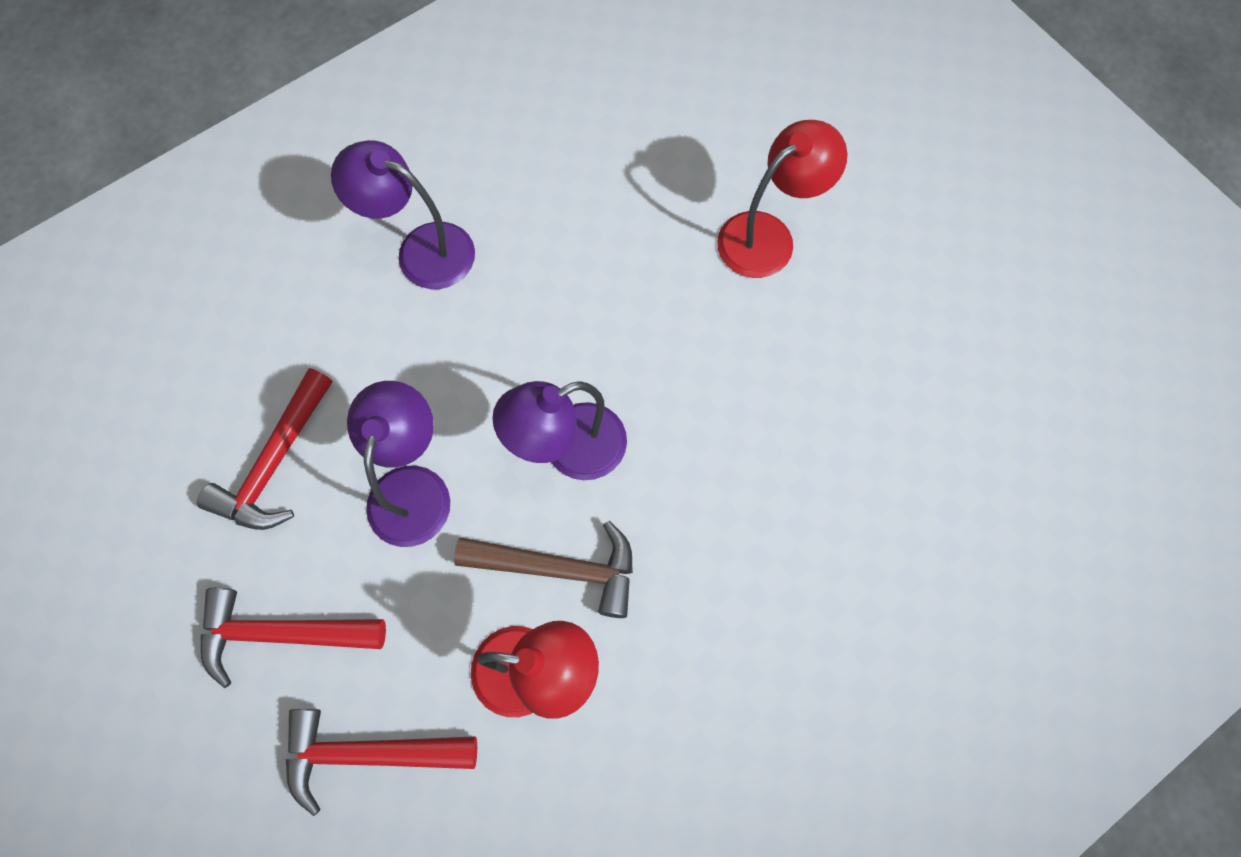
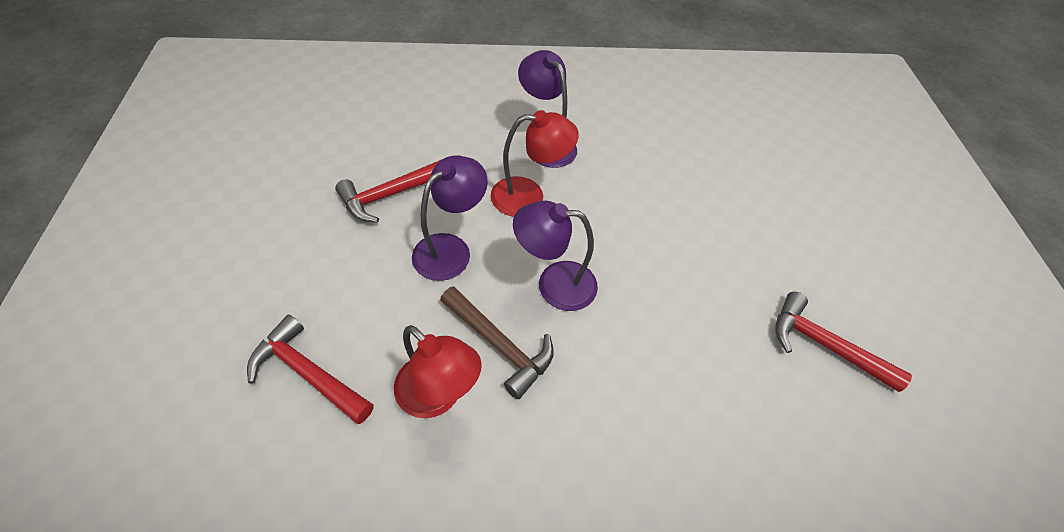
camera: 30 degrees right, 15 degrees down
red hammer [201,588,386,688] -> red hammer moved to [775,291,912,392]
red lamp [717,120,848,278] -> red lamp moved to [491,110,579,217]

